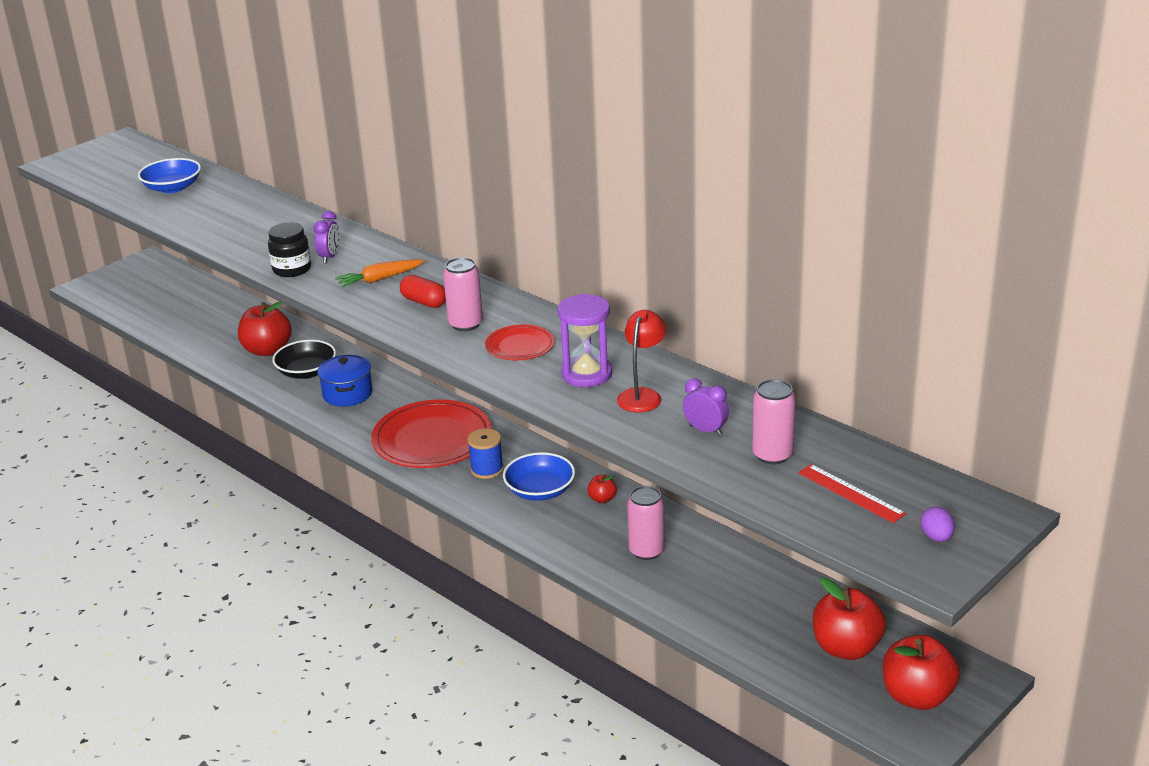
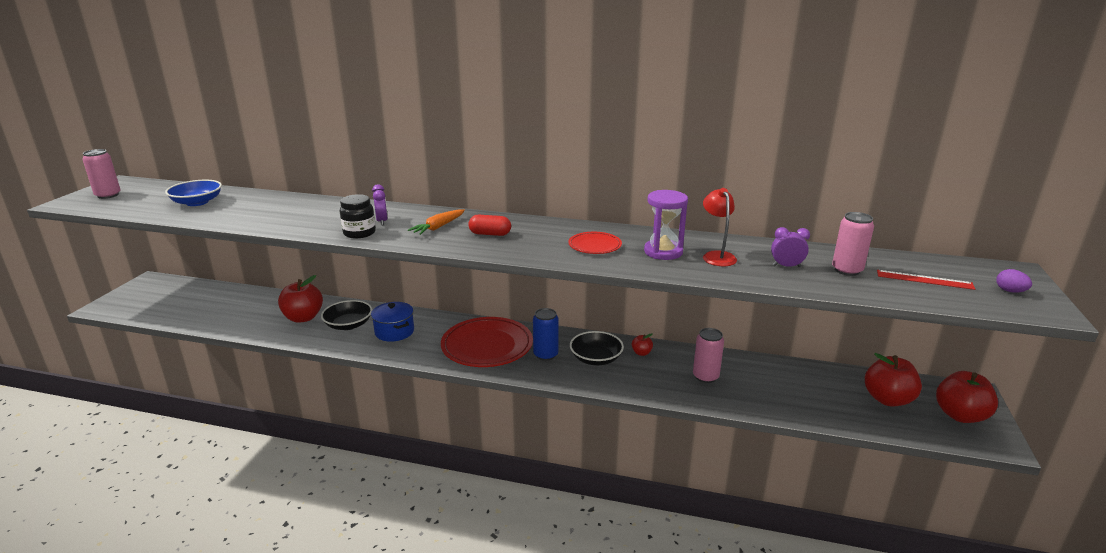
camera: 30 degrees left, 5 degrees down
pink can [443,257,483,331] -> pink can moved to [82,149,121,199]
blue spool [467,428,504,479] -> blue can [533,308,559,361]
blue bowl [503,452,575,501] -> black bowl [570,331,624,365]

